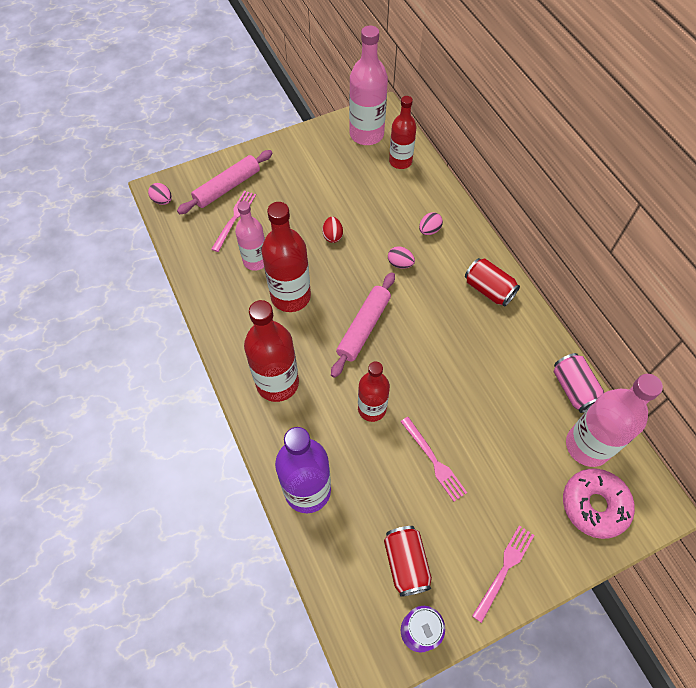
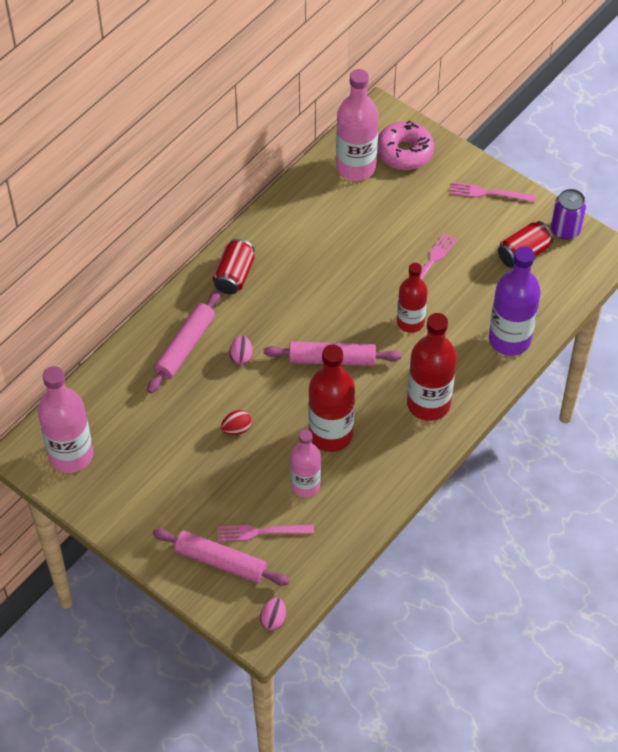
camera: 115 degrees left, 5 degrees down
red bottle [389,96,417,169] -> none
pink egg [419,212,443,235] -> pink rolling pin [147,290,221,393]
pink can [554,353,604,413] -> none

